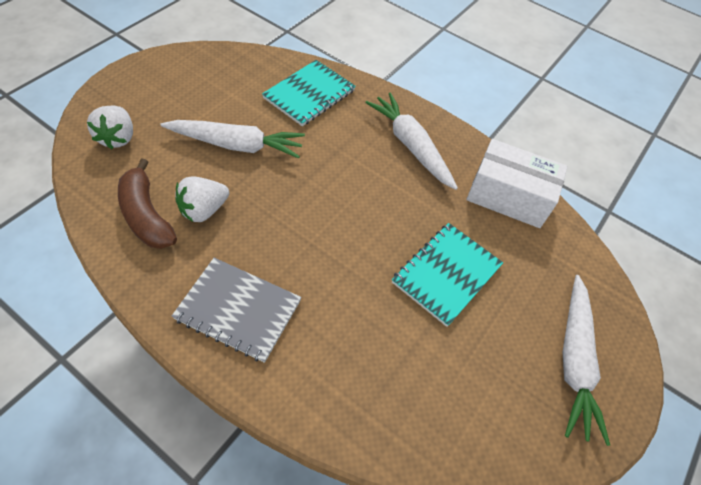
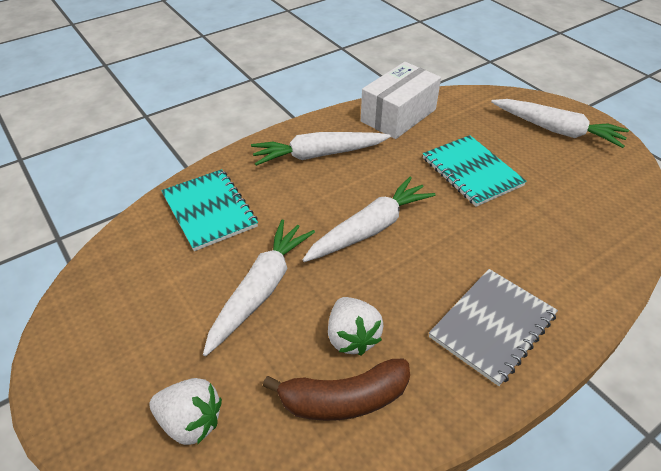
camera: 65 degrees left, 10 degrees down
none -> white carrot [302,177,436,262]

